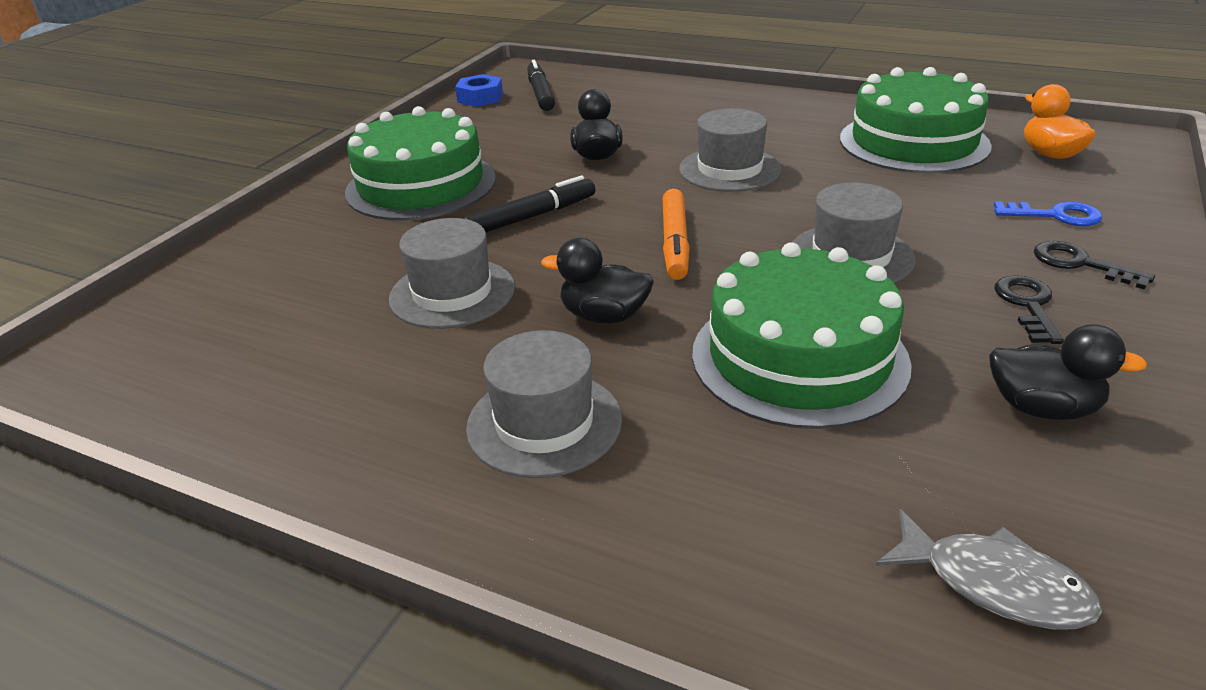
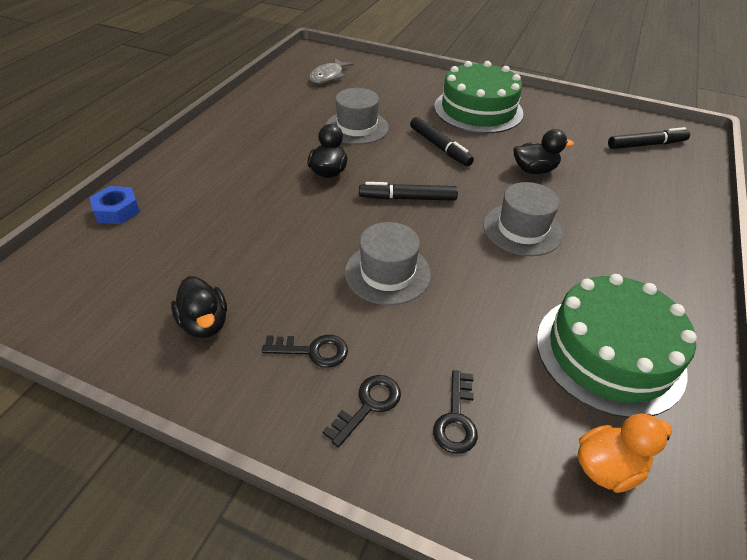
camera: 85 degrees right, 10 degrees up
blue nut [455,74,503,107] -> blue nut moved to [90,186,140,224]
grey hat [466,330,622,478] -> none
orange marker [663,189,690,280] -> black marker [359,182,458,201]
green cake [692,242,912,429] -> none
grey fish [876,509,1102,630] -> grey fish moved to [309,58,354,83]
black duck [989,324,1147,420] -> black duck turned 45 degrees counterclockwise [171,276,227,338]
blue key [994,201,1102,226] -> black key [433,370,478,454]

